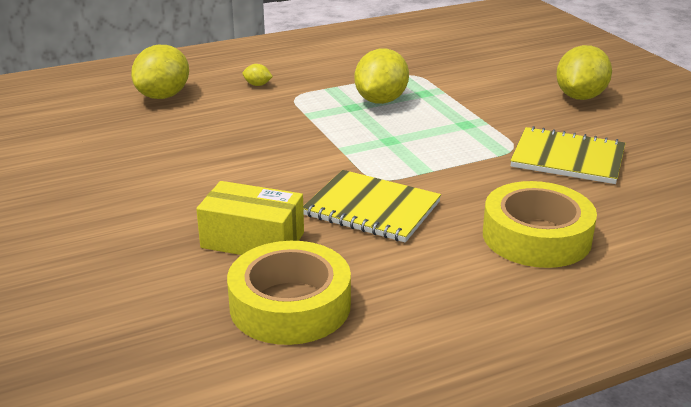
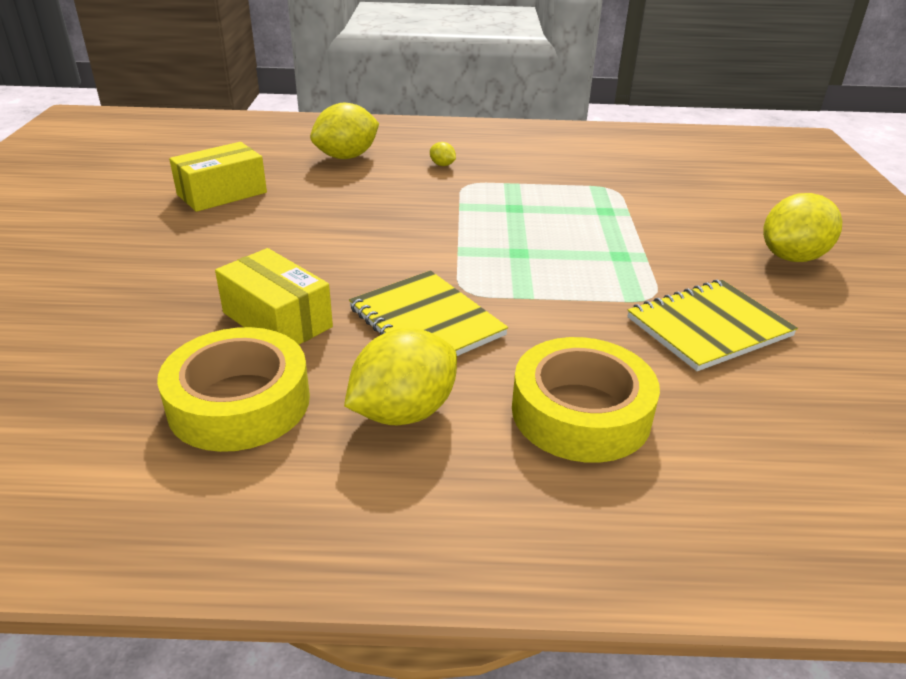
camera: 25 degrees right, 5 degrees up
yellow lemon [354,49,409,104] -> yellow lemon moved to [344,328,457,425]
yellow notebook [510,126,625,184] -> yellow notebook turned 75 degrees counterclockwise [627,280,798,371]
none -> yellow box [169,142,267,212]

